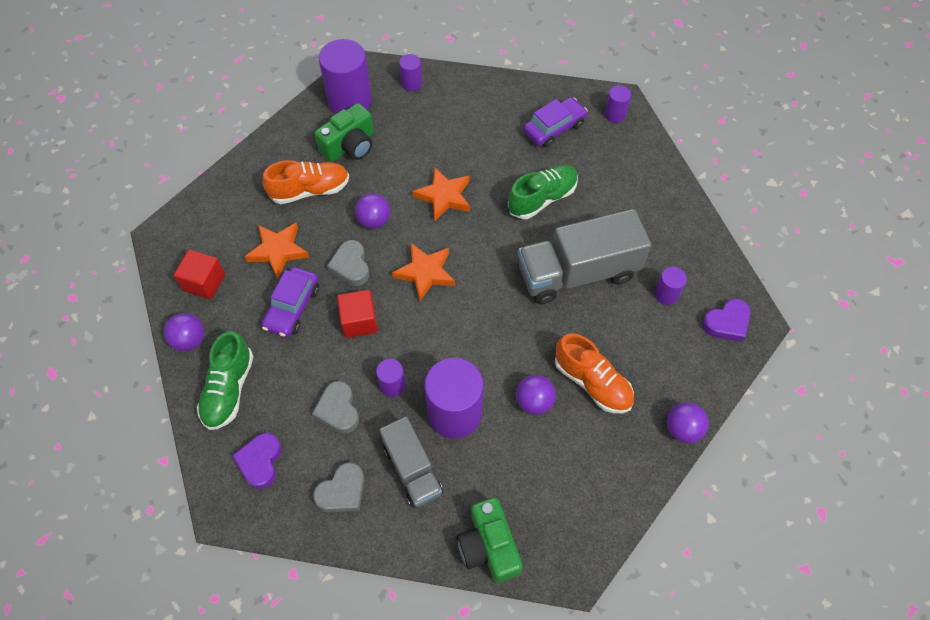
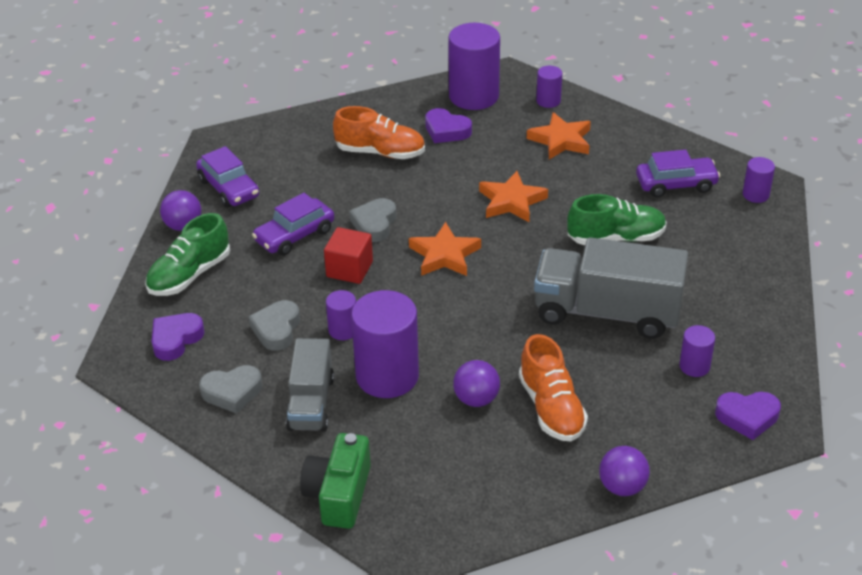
camera: 30 degrees right, 20 degrees down
red cube [174,250,225,299] -> purple car [196,146,259,207]
orange star [244,223,309,279] -> orange star moved to [527,112,591,160]
green camera [315,103,374,162] -> purple heart [425,108,472,143]
purple ball [355,193,390,229] -> none

